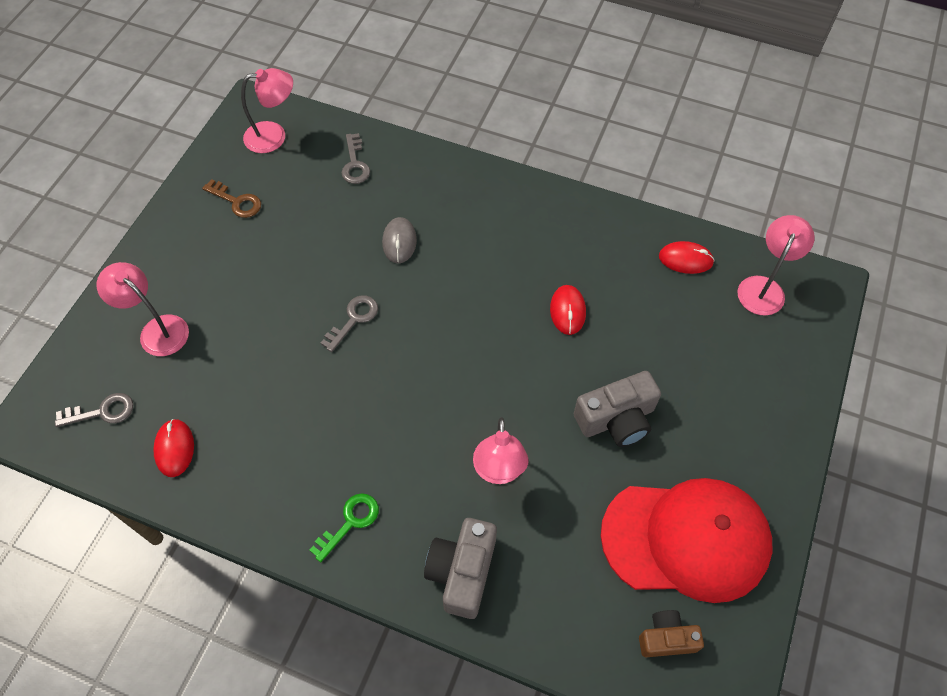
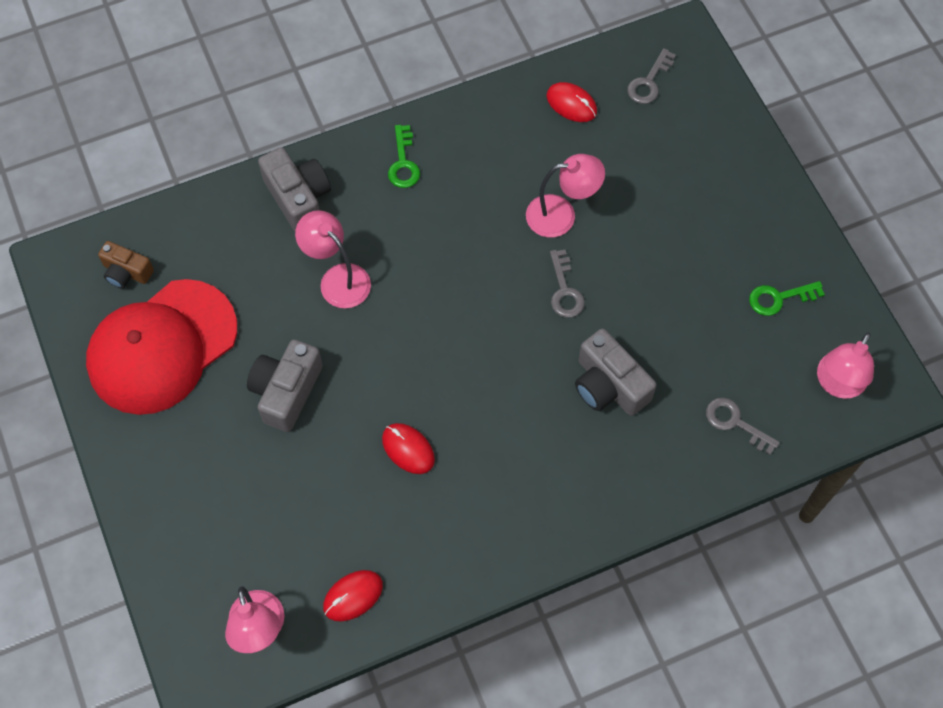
camera: 135 degrees right, 5 degrees up
pink lamp [97,262,189,356] -> pink lamp moved to [526,154,605,237]
brown key [202,179,261,218] -> green key [749,281,825,316]
grey mouse [382,217,417,263] -> grey camera [575,328,657,416]
brown camera [639,610,704,657] -> brown camera turned 75 degrees clockwise [98,241,154,289]

